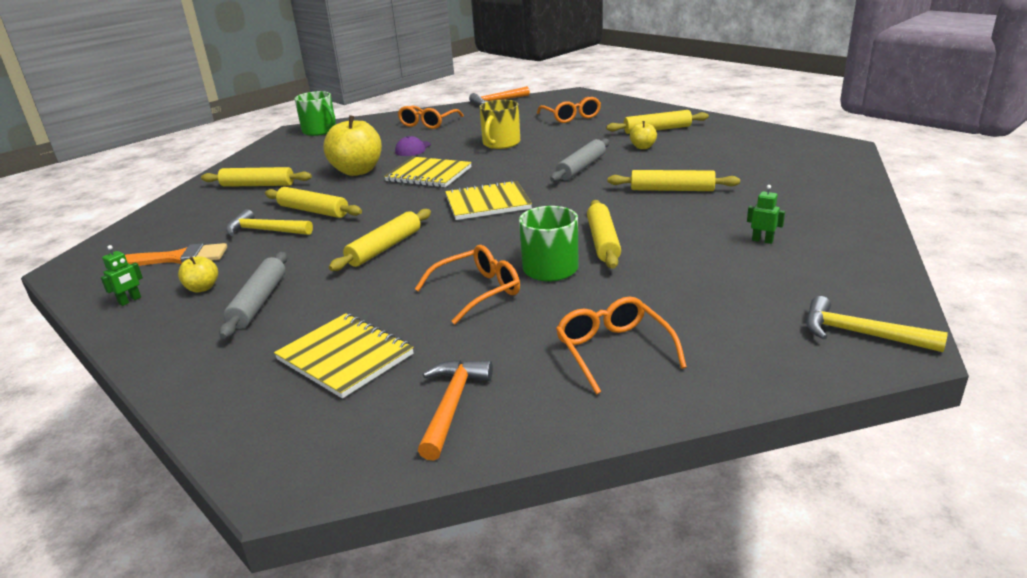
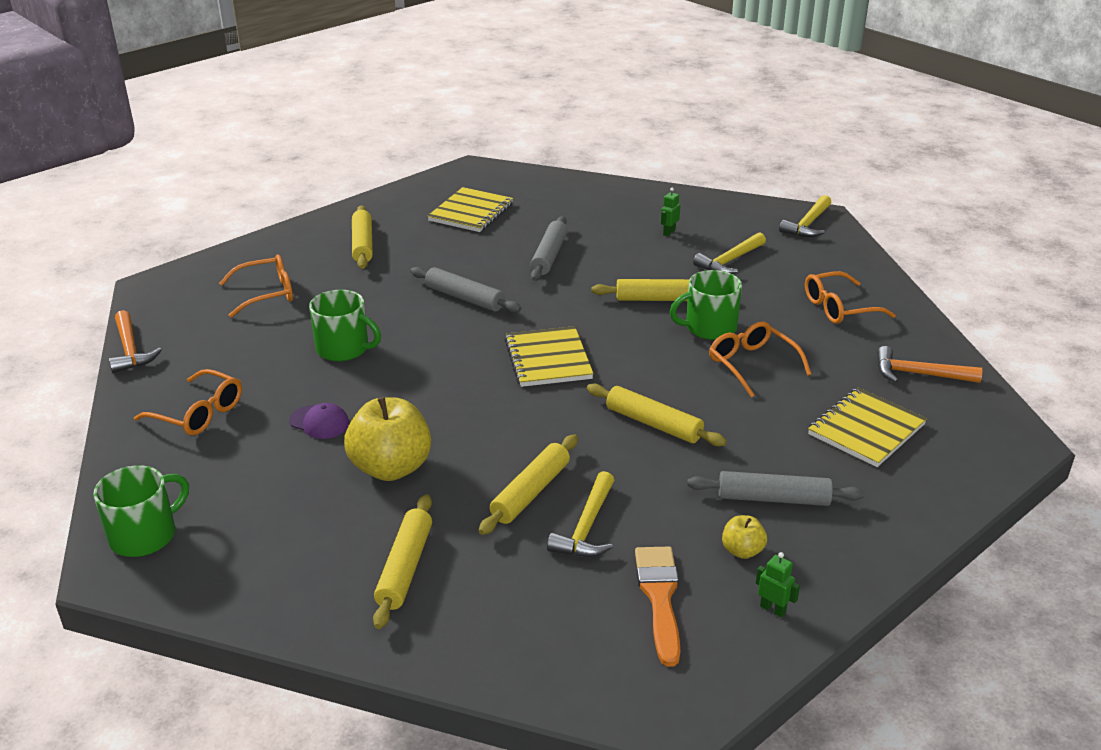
camera: 90 degrees left, 5 degrees up
yellow notebook [384,157,472,187] -> yellow notebook moved to [428,187,513,232]
yellow mug [479,100,520,149] -> green mug [309,290,381,361]
yellow rolling pin [608,170,740,191] -> grey rolling pin [530,216,568,281]
yellow apple [630,121,657,149] -> none
none -> yellow hammer [693,232,766,274]

